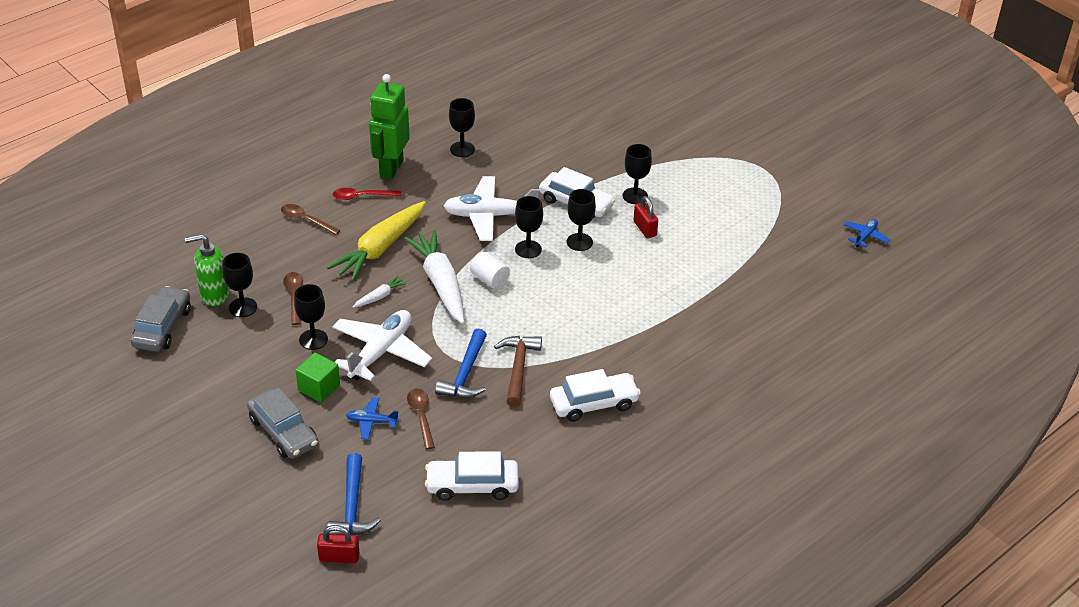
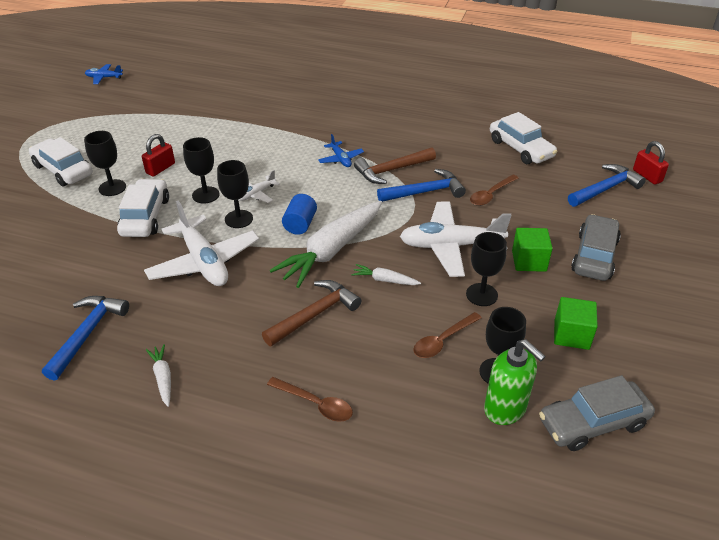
camera: 120 degrees left, 0 degrees up
brown spoon [281,204,341,235] -> brown spoon turned 60 degrees counterclockwise [267,377,353,422]
yellow carrot [327,201,426,281] -> brown hammer [262,280,361,346]
red spoon [333,188,401,200] -> none
blue plane [346,397,399,440] -> blue plane moved to [318,134,364,167]
green robot [369,74,410,180] -> white carrot [146,344,171,407]
black goblet [449,98,475,157] -> blue hammer [42,296,129,381]
white cylinder [470,252,510,289] -> blue cylinder [282,194,317,235]
white car [550,369,641,422] -> white car moved to [29,137,93,186]
none -> white plane [238,170,280,203]
none -> green cube [554,297,598,350]

